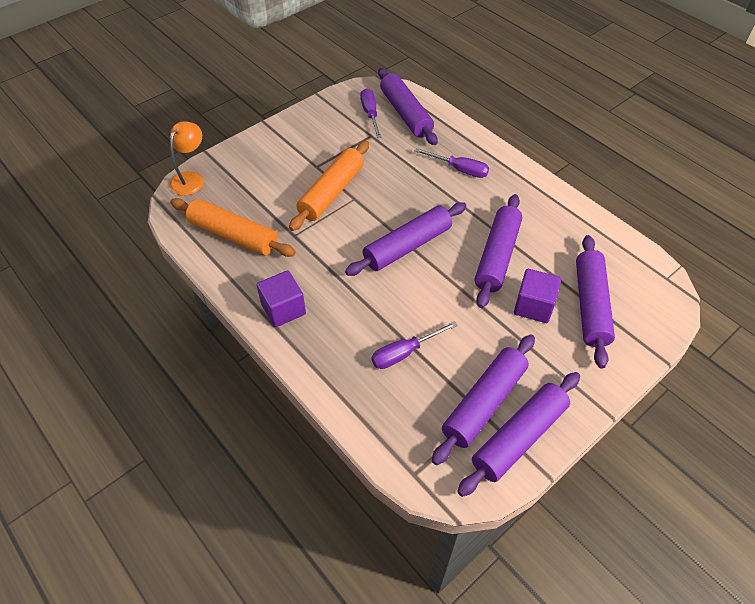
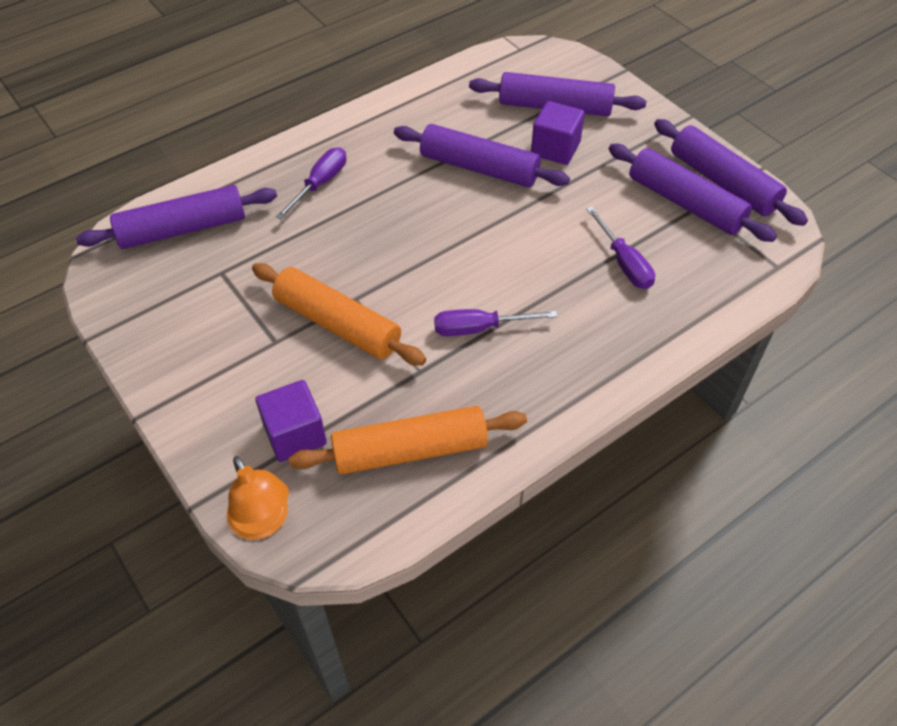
camera: 85 degrees left, 0 degrees up
orange lamp [170,121,204,196] -> orange lamp turned 150 degrees counterclockwise [227,456,289,540]
orange rolling pin [170,198,296,257] -> orange rolling pin turned 45 degrees clockwise [289,406,527,475]
purple cube [257,270,306,327] -> purple cube moved to [255,380,327,462]
purple rolling pin [345,202,466,276] -> none
purple screwdriver [360,88,381,138] -> purple screwdriver moved to [434,309,558,336]

